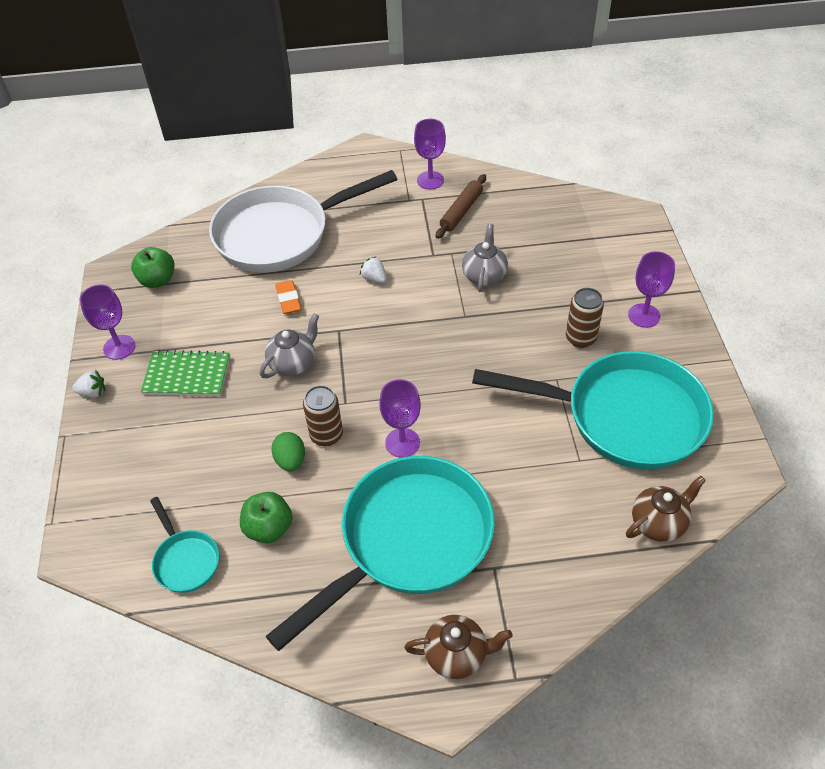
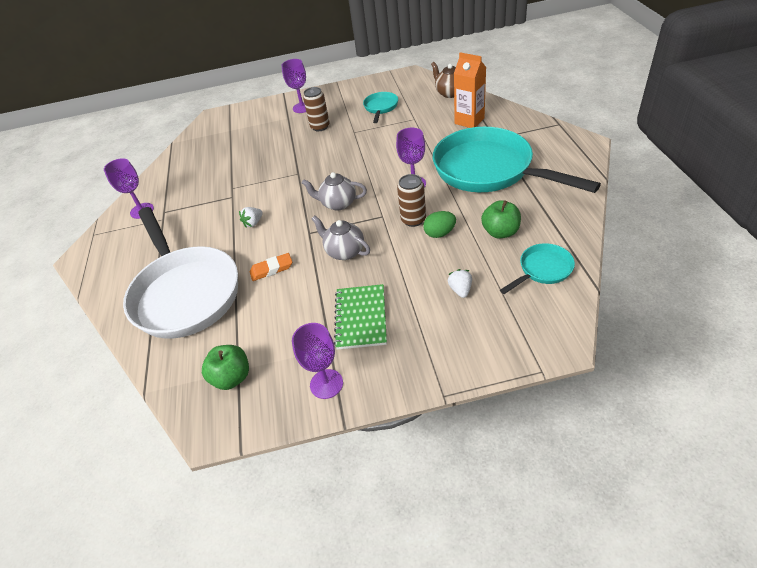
camera: 90 degrees left, 5 degrees down
white strawberry [72,370,105,398] -> white strawberry moved to [448,269,472,298]
brown teapot [404,615,513,679] -> none
brown rolling pin [436,174,486,239] -> none
grey teapot [462,224,508,292] -> grey teapot moved to [302,172,367,211]
turquoise pan [472,351,714,470] -> turquoise pan [363,92,398,123], size x0.44
none -> orange carton [454,52,486,128]

